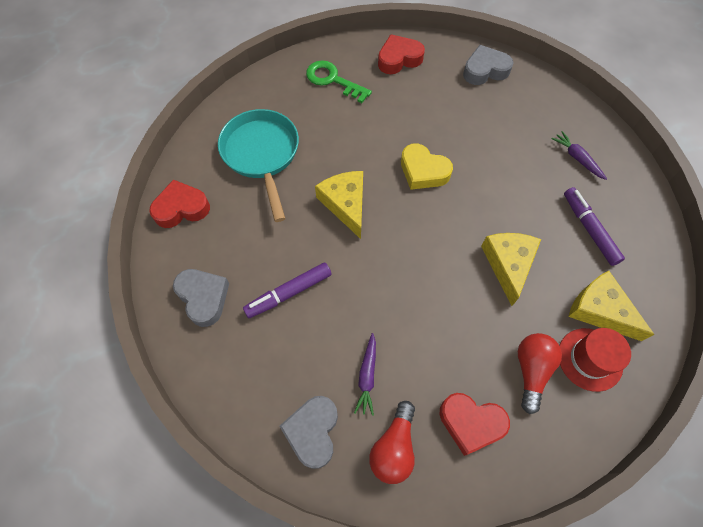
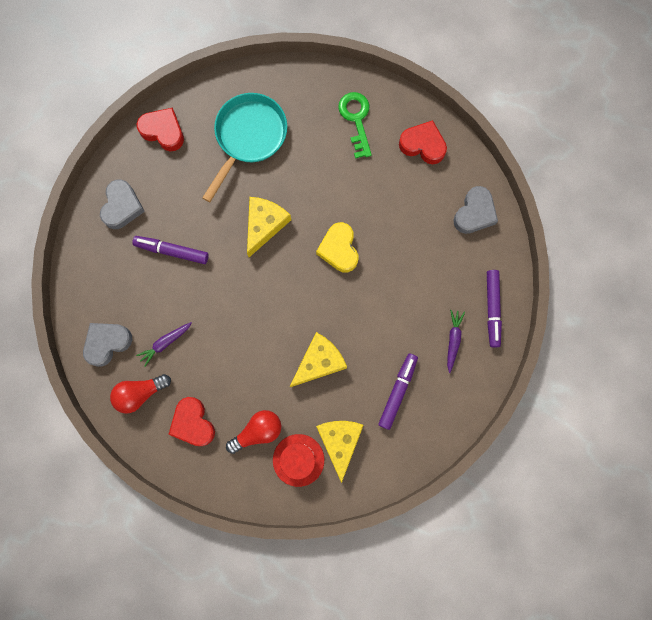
camera: 45 degrees right, 15 degrees up
grey heart [463,45,513,85] -> grey heart turned 90 degrees clockwise [453,186,498,234]
none -> purple marker [487,270,502,348]

